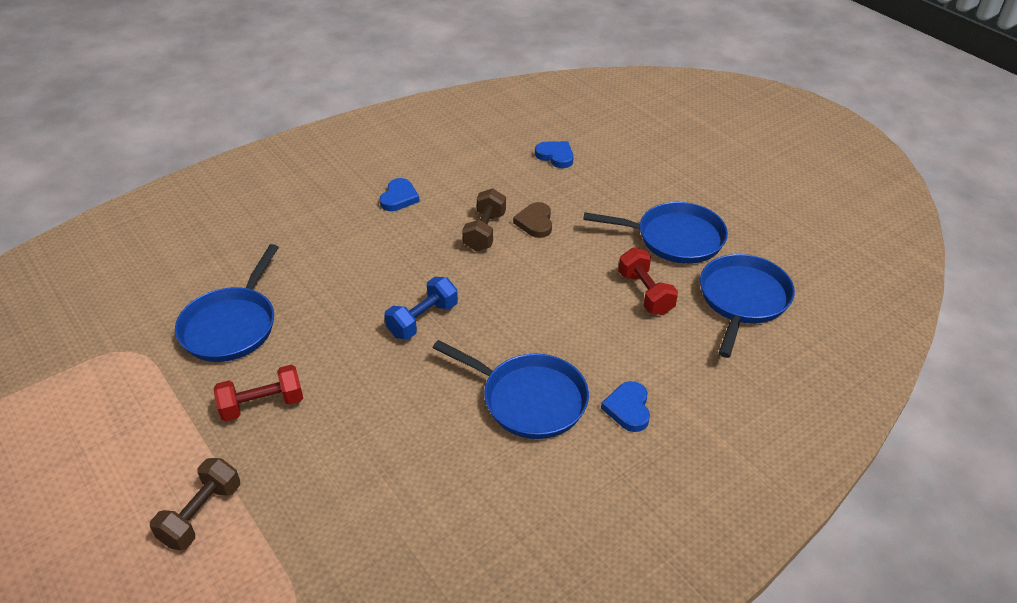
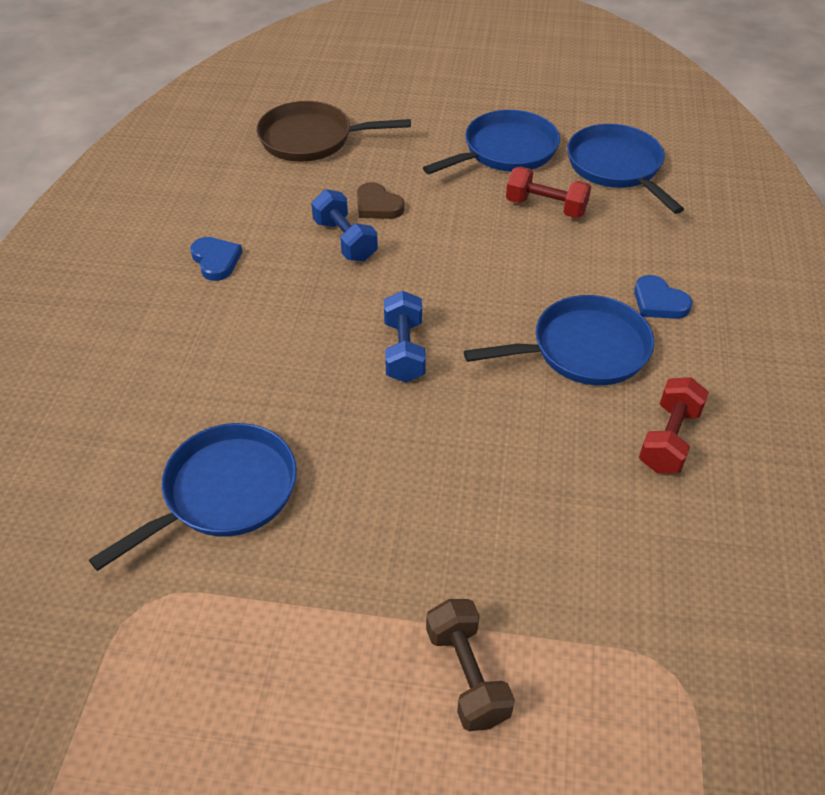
camera: 45 degrees left, 5 degrees up
blue pan [175,244,279,362] -> blue pan turned 105 degrees counterclockwise [89,423,297,571]
red dumbbell [214,365,303,422] -> red dumbbell moved to [639,377,709,473]
brown dumbbell [462,188,506,251] -> blue dumbbell [311,189,378,262]
blue heart [535,141,574,168] -> brown pan [256,101,411,162]

